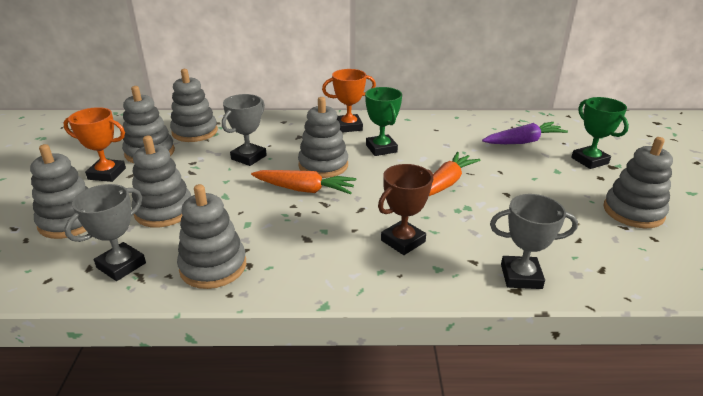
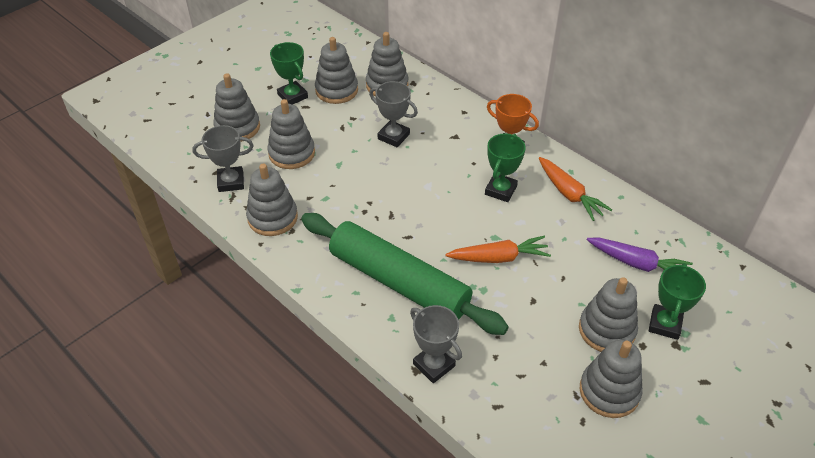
camera: 45 degrees right, 15 degrees up
orange trophy [63,107,126,182] -> green trophy [270,42,308,105]
grey trophy [222,94,267,166] -> grey trophy turned 45 degrees clockwise [369,81,418,147]
orange carrot [251,170,356,194] -> orange carrot moved to [539,157,612,221]
grey stacking toy [298,97,348,178] -> grey stacking toy moved to [579,277,638,352]
brown trophy [378,164,433,255] -> green rolling pin [301,213,509,335]

